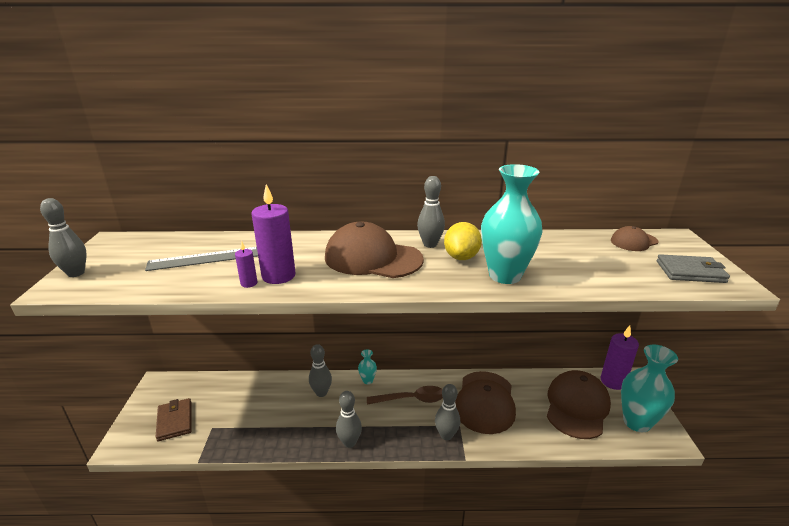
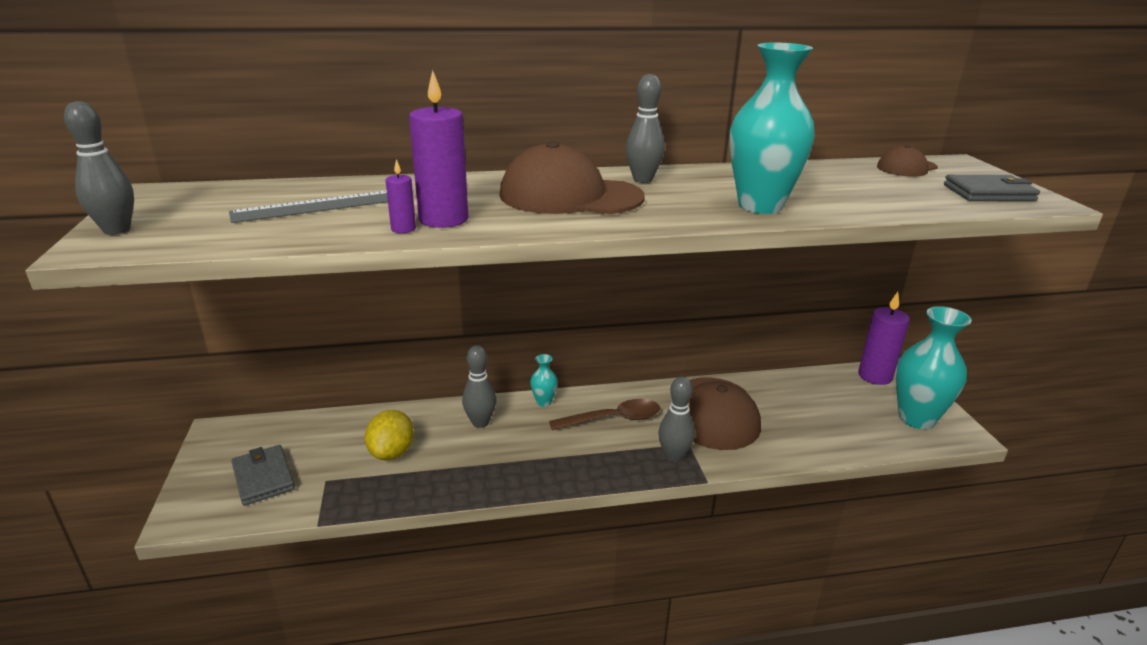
camera: 10 degrees left, 0 degrees up
brown wallet [156,398,192,441] -> grey wallet [231,445,295,506]
grey bowling pin [336,391,362,448] -> none
yellow lemon [444,222,482,260] -> yellow lemon moved to [365,410,414,460]
brown cap [547,370,611,439] -> none

